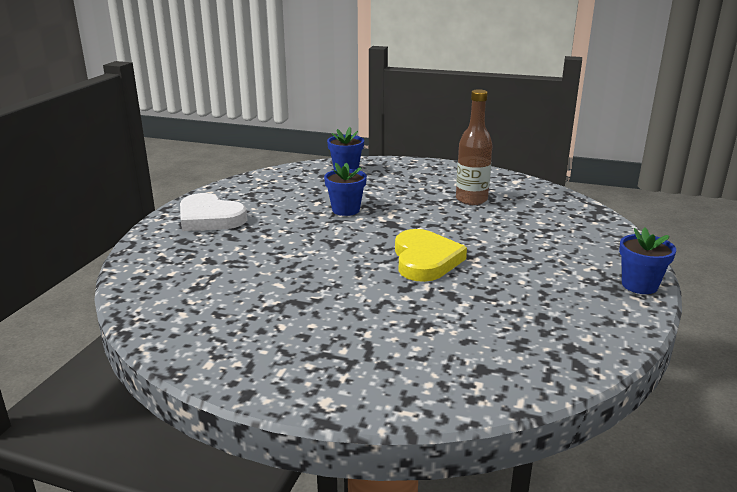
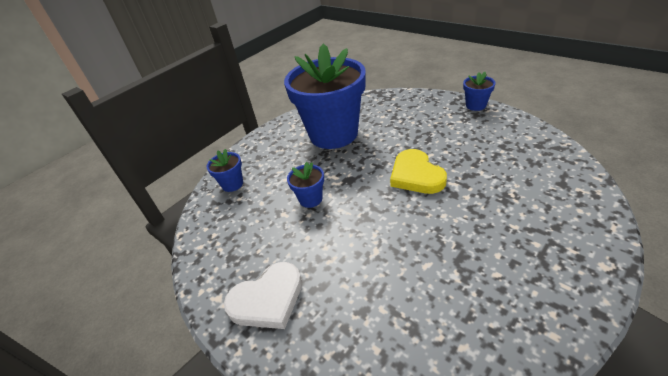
camera: 60 degrees left, 15 degrees up
yellow heart [395,229,467,282] -> yellow heart turned 135 degrees counterclockwise [390,149,447,194]
brown bottle [456,89,493,205] -> blue flower pot [284,44,366,149]

